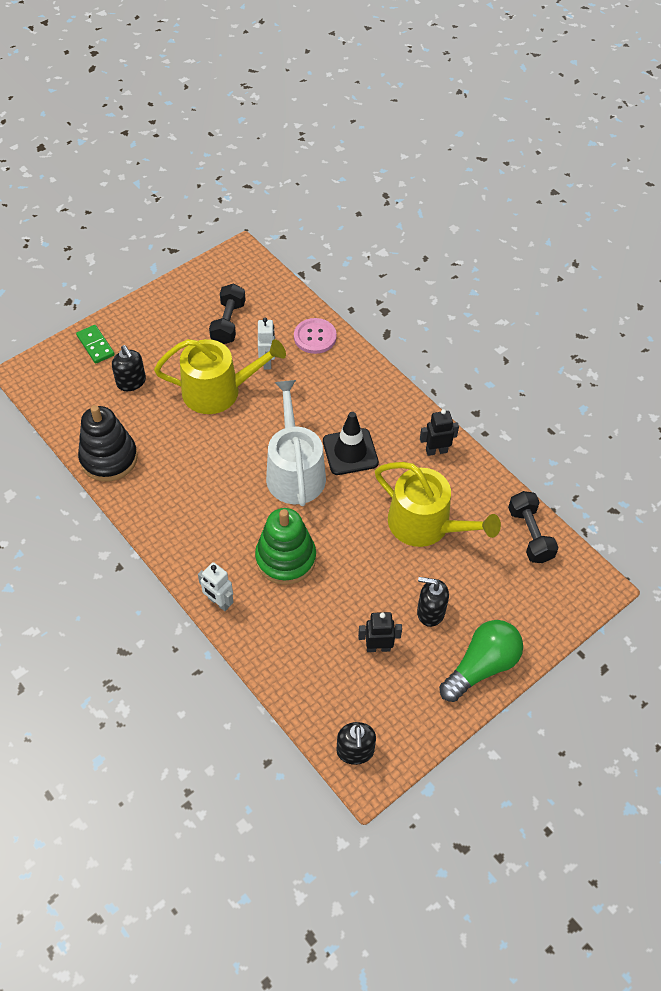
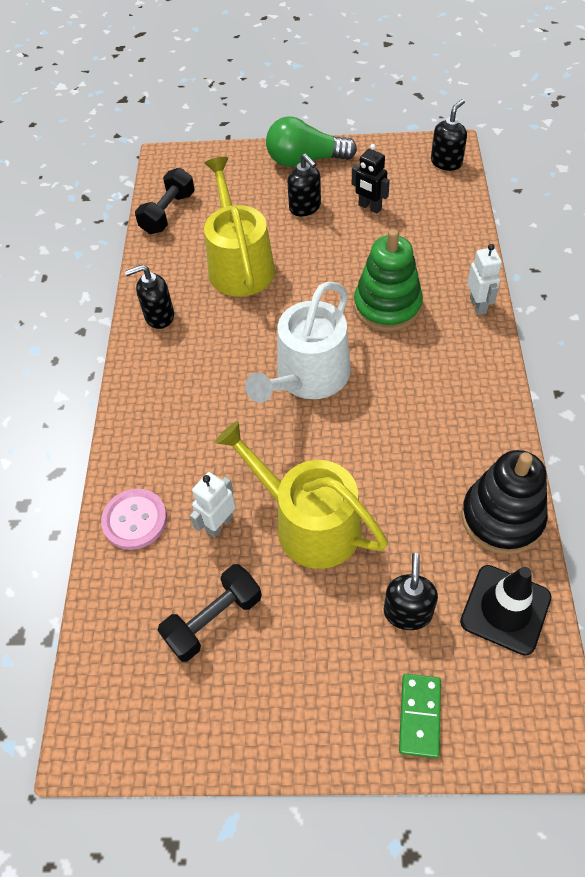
camera: 135 degrees left, 0 degrees up
black traffic cone [323,412,379,475] -> black traffic cone moved to [460,565,551,656]
black robot [420,409,459,456] -> black soap dispenser [125,265,174,329]

